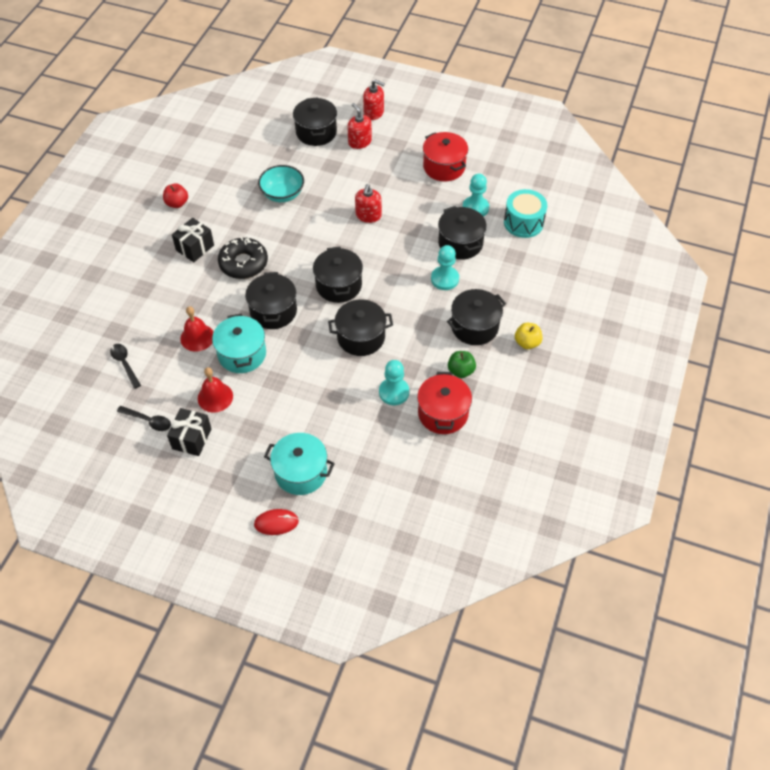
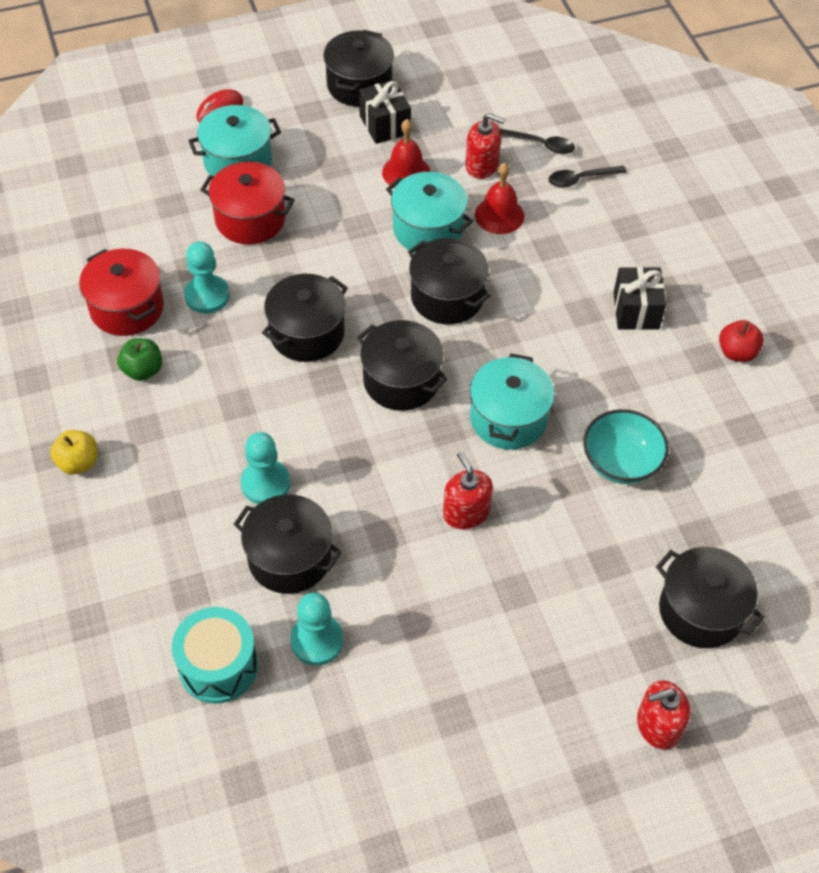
camera: 140 degrees right, 0 degrees up
black spoon [117,406,171,431] -> black spoon moved to [549,166,627,188]
black donut [218,237,268,279] -> none
red soap dispenser [347,103,372,149] -> red soap dispenser moved to [465,113,506,179]
red pot [423,132,468,181] -> red pot moved to [200,162,295,244]
black pot [447,289,506,345] -> black pot moved to [323,30,394,107]
none -> turquoise pot [470,353,555,450]

